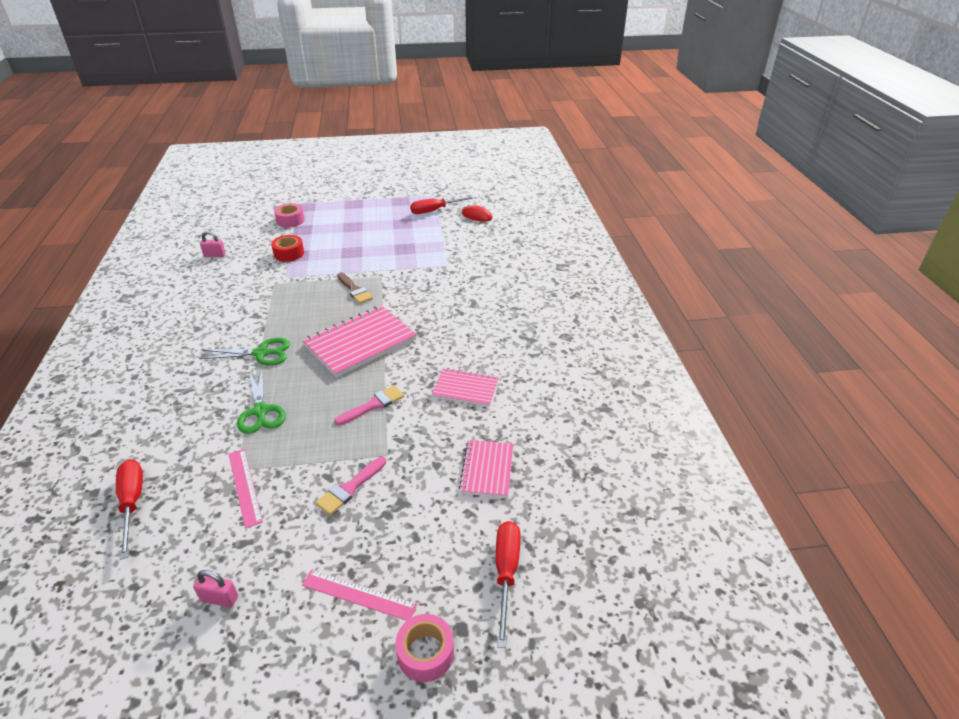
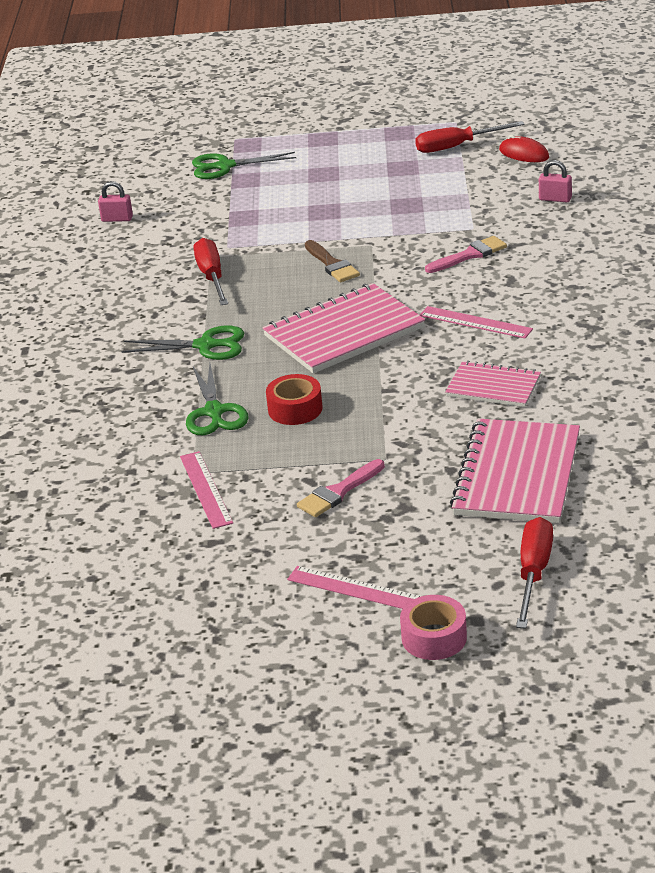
camera: 10 degrees right, 5 degrees down
red screwdriver [116,460,143,560] -> red screwdriver moved to [194,238,228,305]
pink padlock [193,570,238,607] -> pink padlock moved to [539,160,572,202]
red tape [271,235,304,262] -> red tape moved to [266,374,323,425]
pink tape [274,203,305,228] -> green scissors [192,152,296,179]
pink brush [334,385,404,425] -> pink brush moved to [425,236,507,273]
pink notebook [459,440,513,498] -> pink notebook [450,418,580,523], size x1.72
none -> pink ruler [420,306,533,338]

